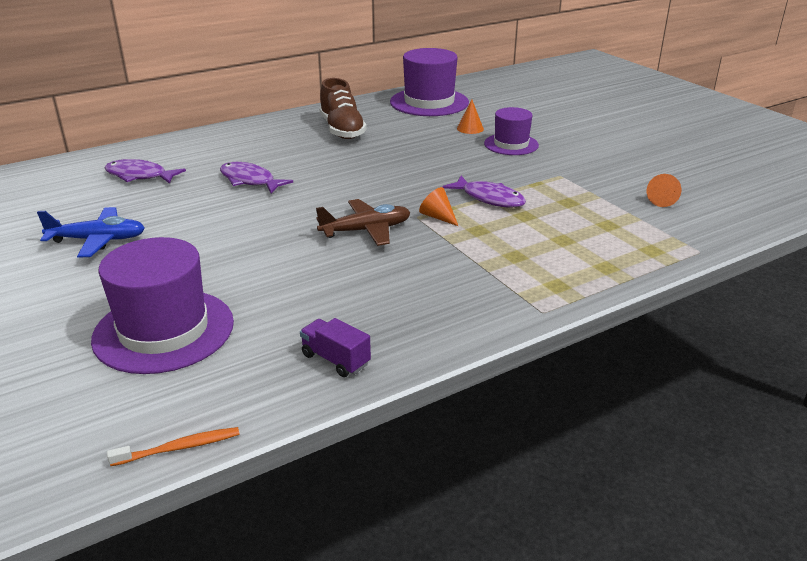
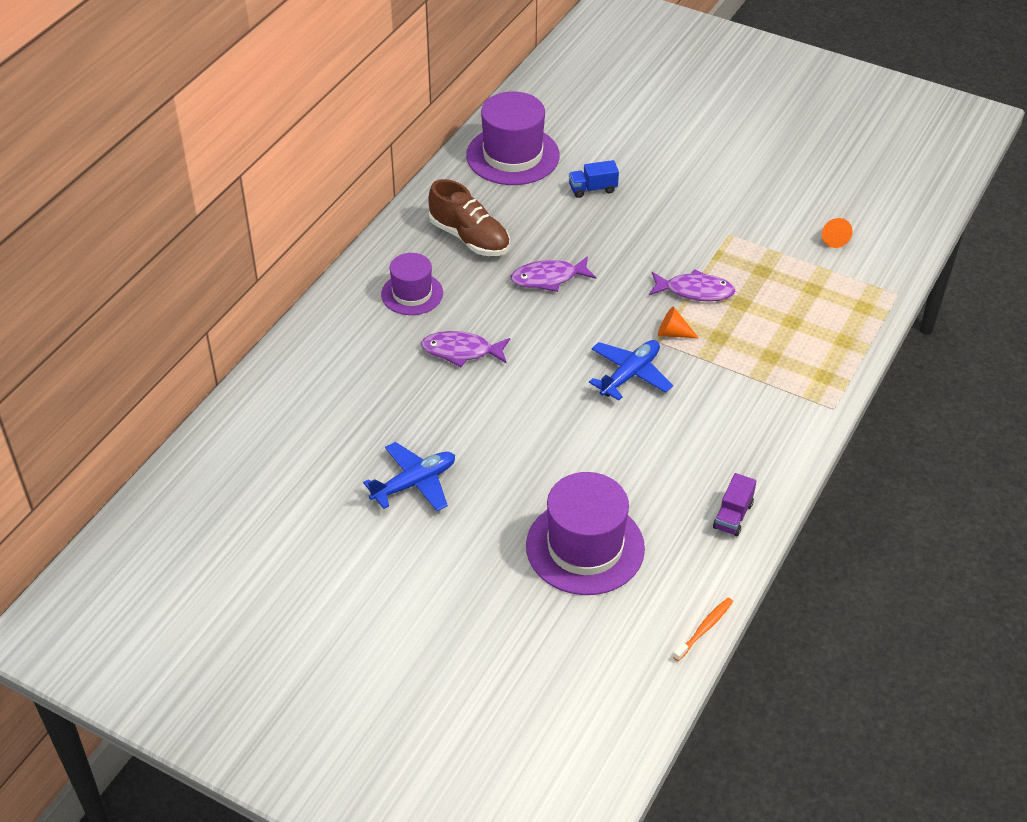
camera: 30 degrees left, 15 degrees up
purple fish [104,159,186,184] -> purple fish moved to [510,256,596,292]
purple truck [300,318,371,377] -> purple truck turned 75 degrees counterclockwise [713,473,756,536]
brown plane [316,199,411,246] -> blue plane [589,340,673,400]
orange cone [457,99,484,134] -> blue truck [569,160,619,198]
purple hat [484,107,539,155] -> purple hat moved to [381,253,443,315]

